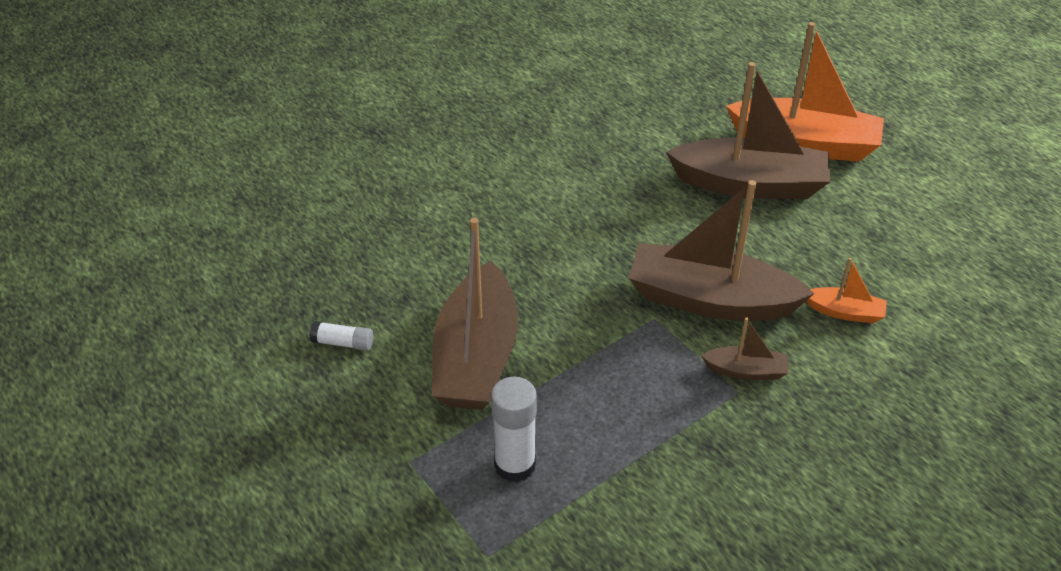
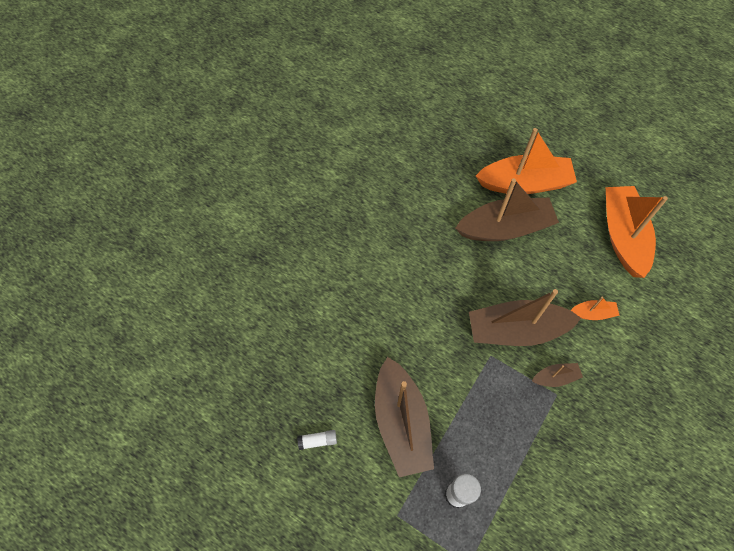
camera: 20 degrees left, 20 degrees up
none -> orange boat [606,186,668,278]

